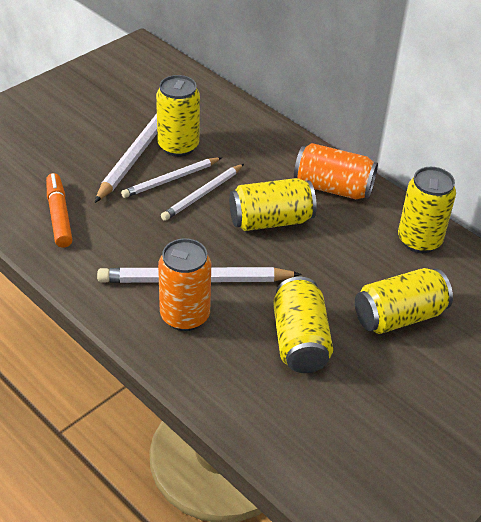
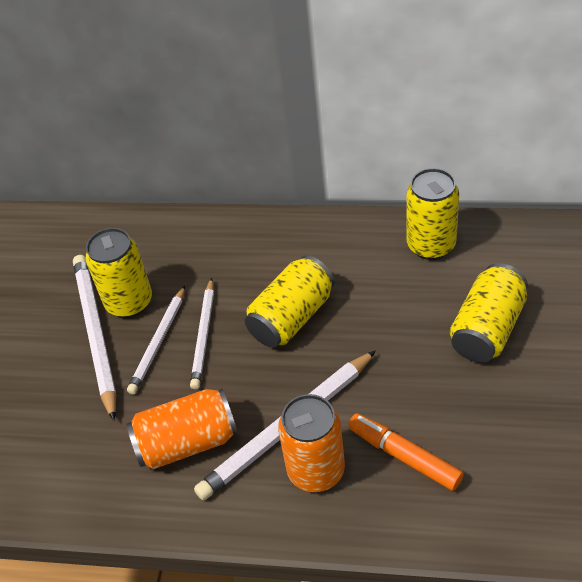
camera: 30 degrees left, 5 degrees up
orange marker [46,173,73,248] -> orange marker moved to [348,413,464,491]
yellow can [273,277,333,373] -> none
orange can [294,143,378,199] -> orange can moved to [126,389,238,469]

